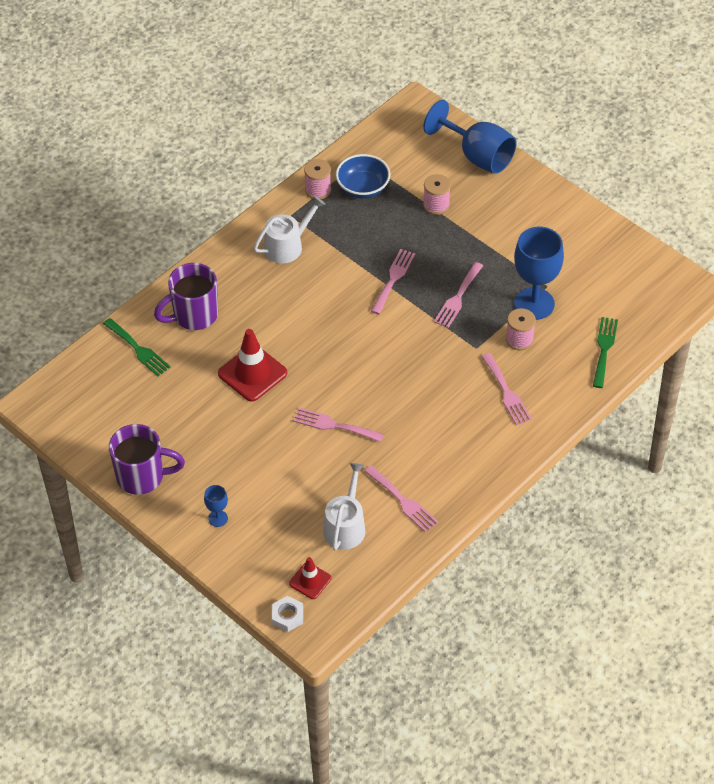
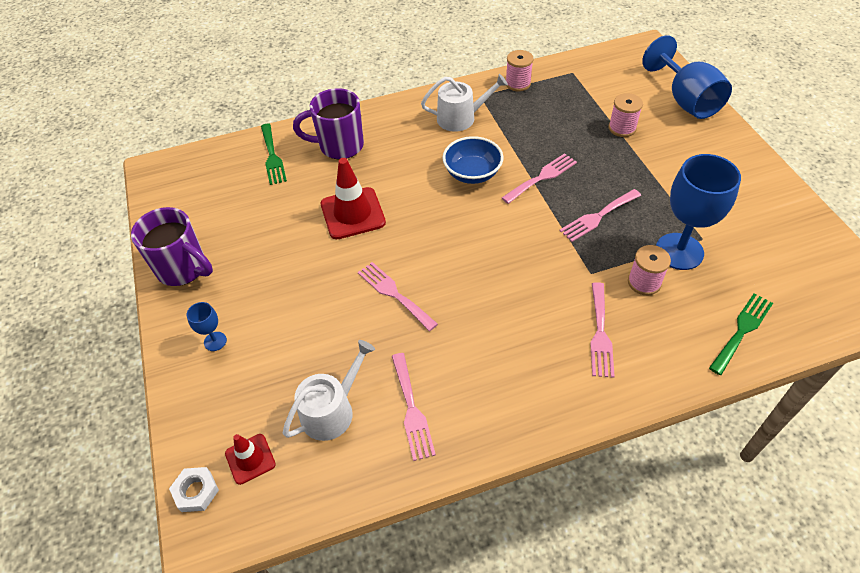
camera: 30 degrees right, 0 degrees up
blue bowl [336,154,390,199] -> blue bowl moved to [442,136,504,184]

